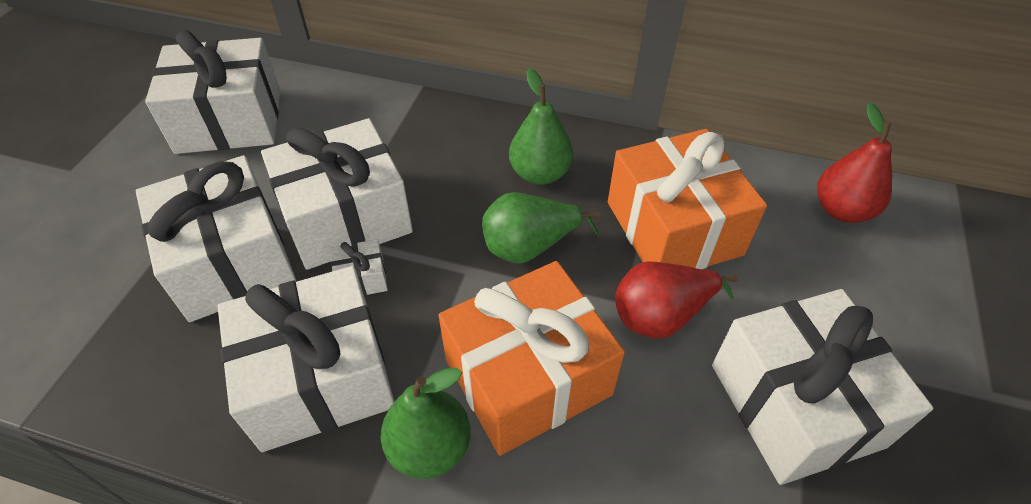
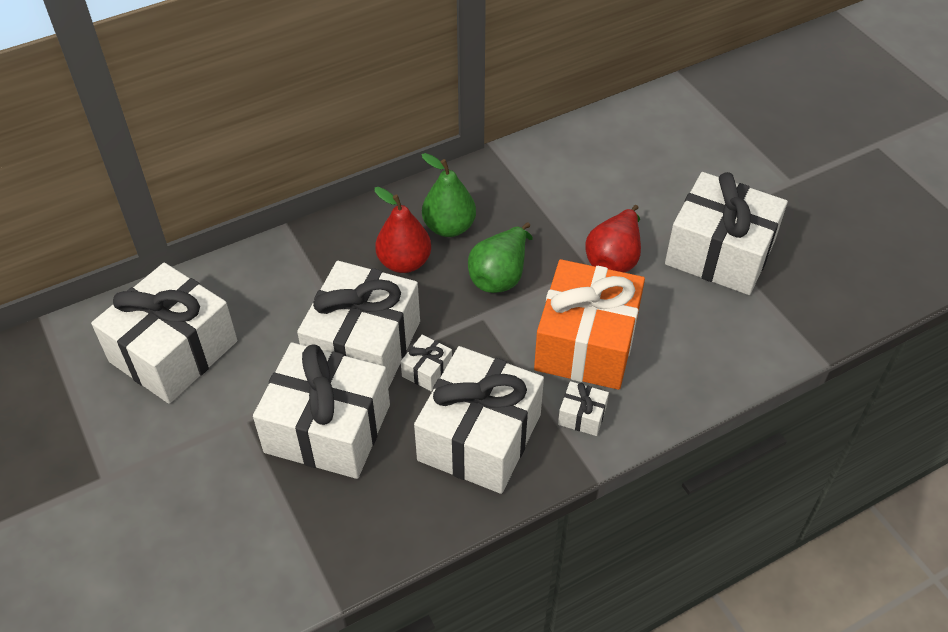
camera: 45 degrees left, 0 degrees up
green pear [381,368,471,479] -> white gift [558,381,609,436]
orange gift [608,129,767,269] -> none
red pear [817,102,892,223] -> red pear moved to [374,187,431,273]

